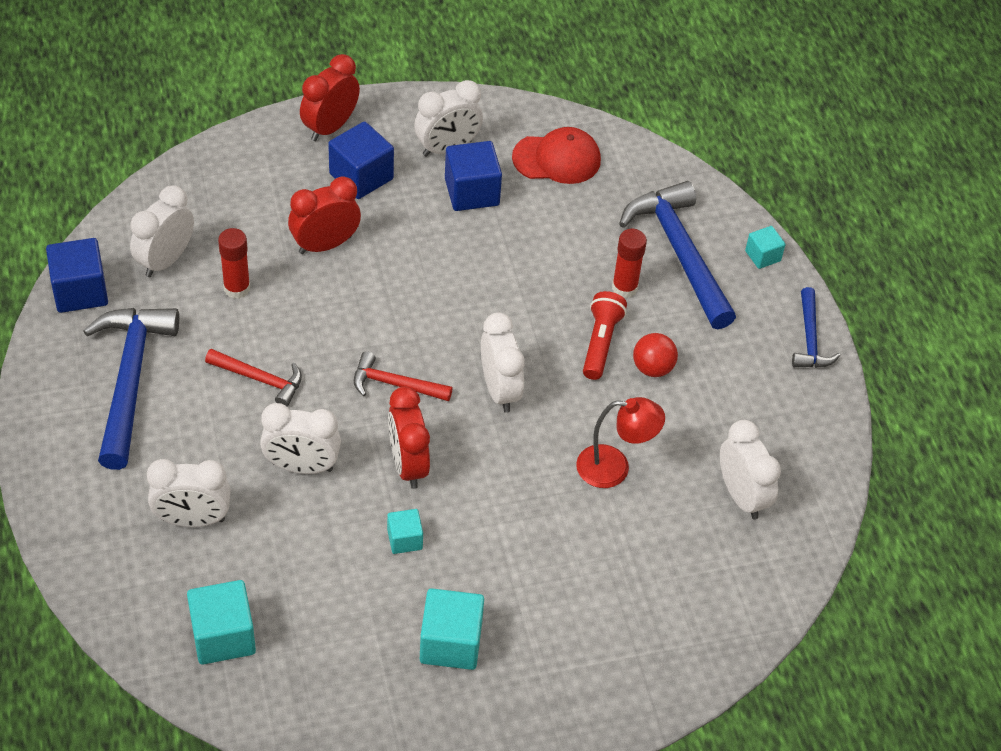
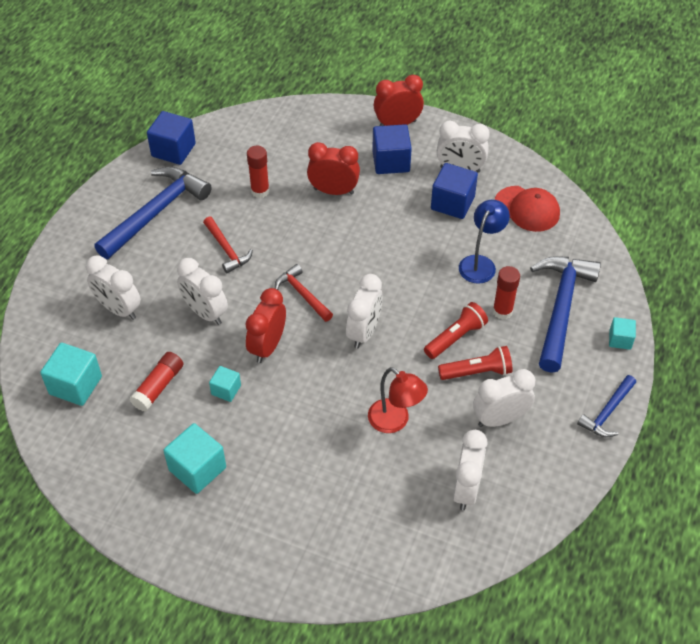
camera: 40 degrees right, 0 degrees up
white clock [130,185,194,277] -> white clock moved to [473,369,535,427]
red ball [633,333,678,377] -> red flashlight [438,346,513,380]
none -> red glue stick [130,352,183,412]
none -> blue lamp [459,200,510,284]

